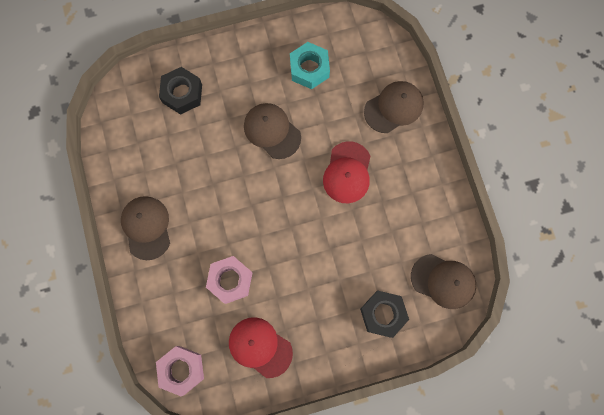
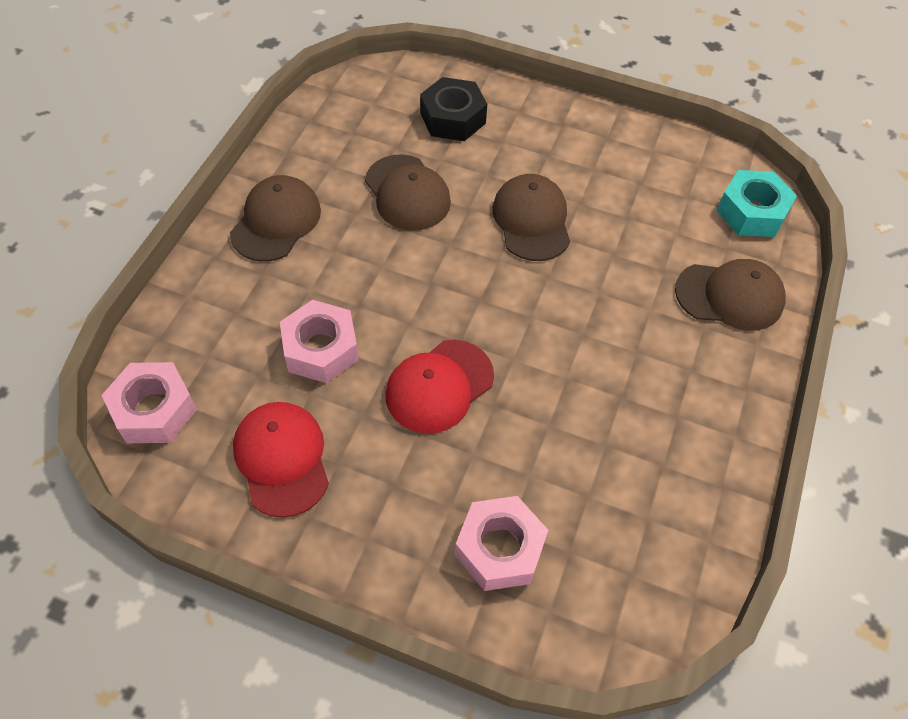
camera: 35 degrees right, 20 degrees down
turquoise nut [290,42,330,89] -> turquoise nut moved to [716,170,797,237]
red cap [323,141,370,203] -> red cap moved to [385,340,494,434]
black nut [360,291,409,338] -> pink nut [455,496,548,591]
brown cap [411,254,476,309] -> brown cap moved to [365,154,451,231]

